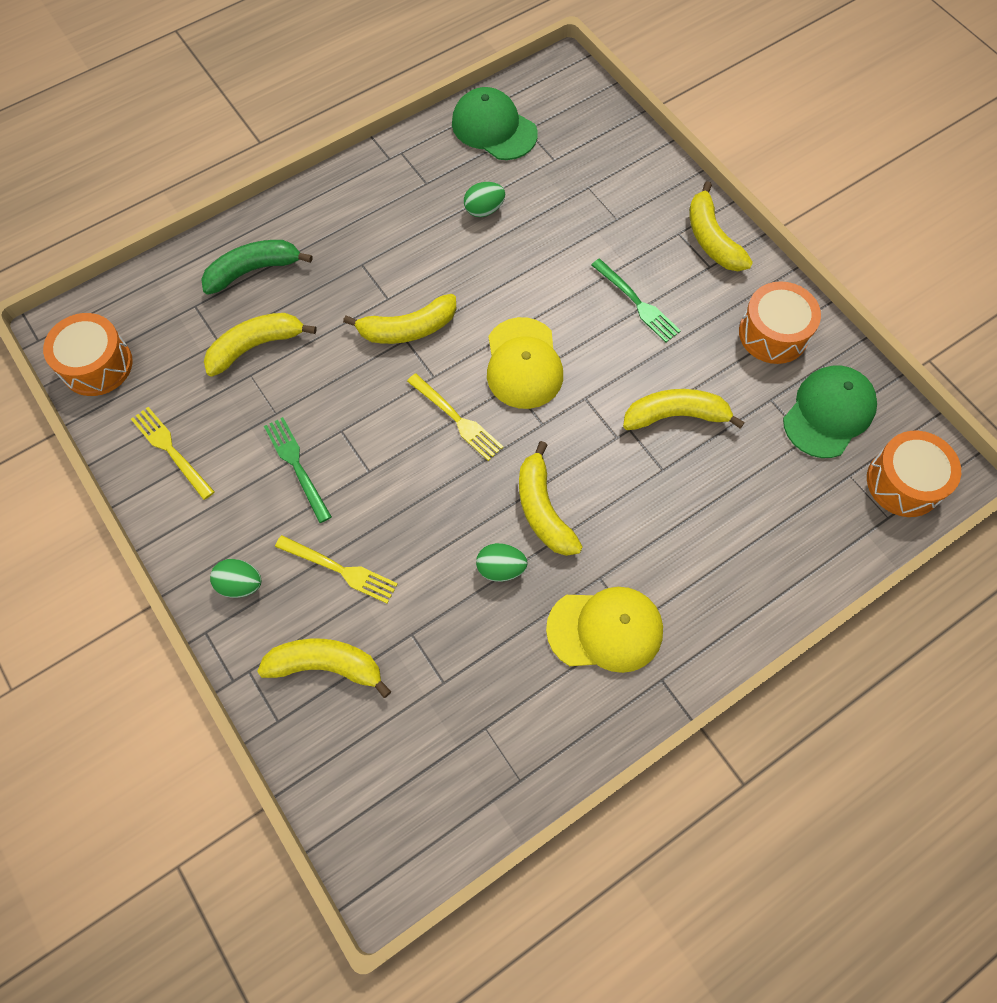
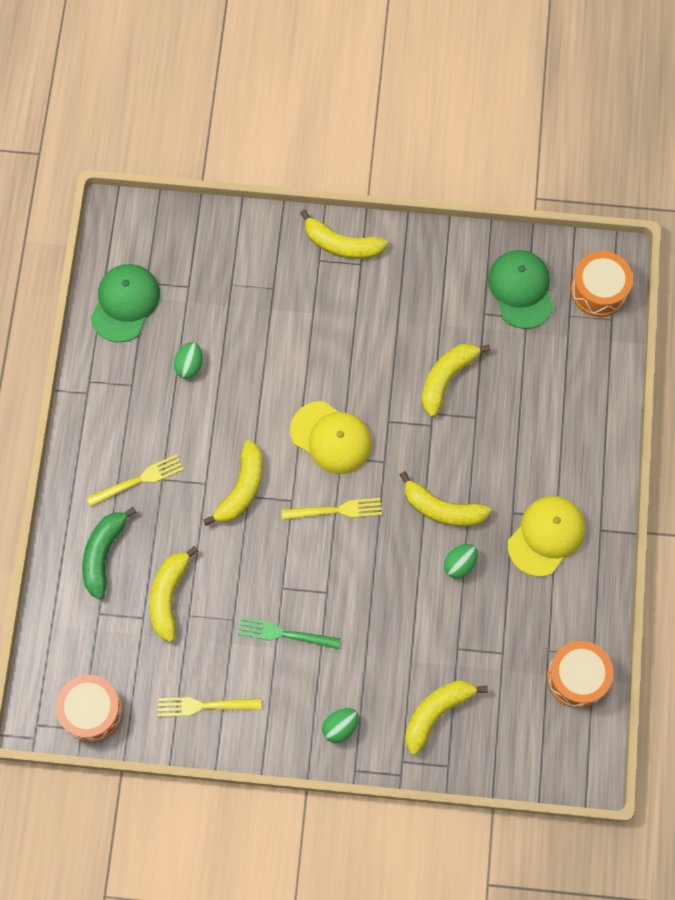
camera: 50 degrees left, 5 degrees up
yellow fork [275,535,398,604] -> yellow fork moved to [87,454,184,506]
green cap [452,87,538,160] -> green cap turned 120 degrees clockwise [90,264,160,342]
green fork [591,259,681,342] -> none
orange drum [739,281,821,364] -> orange drum moved to [547,641,613,708]

